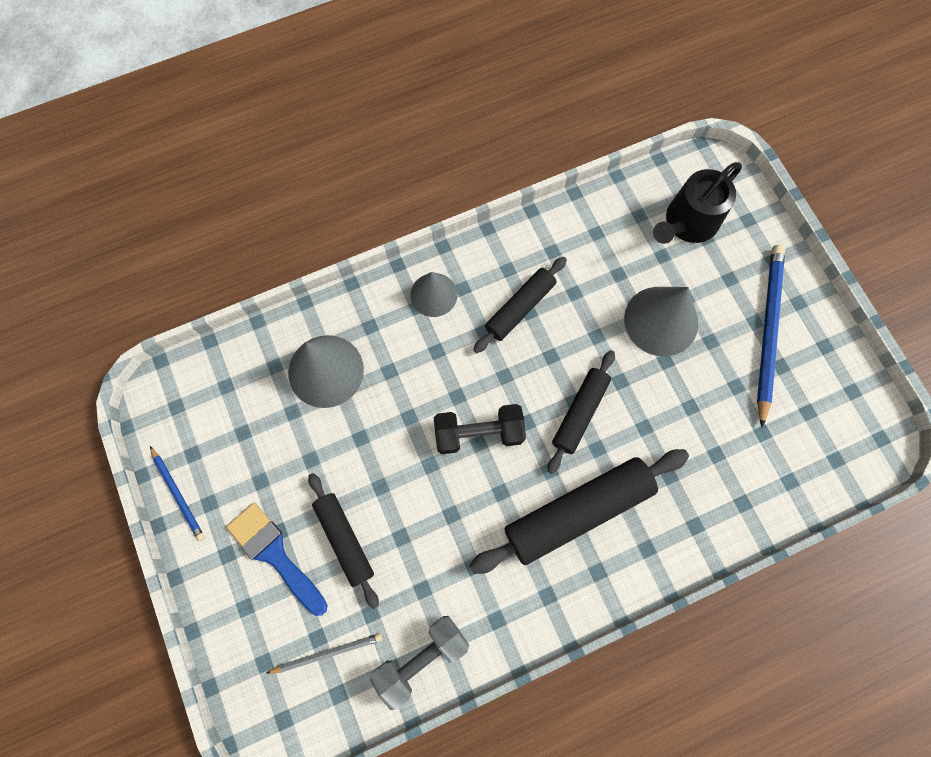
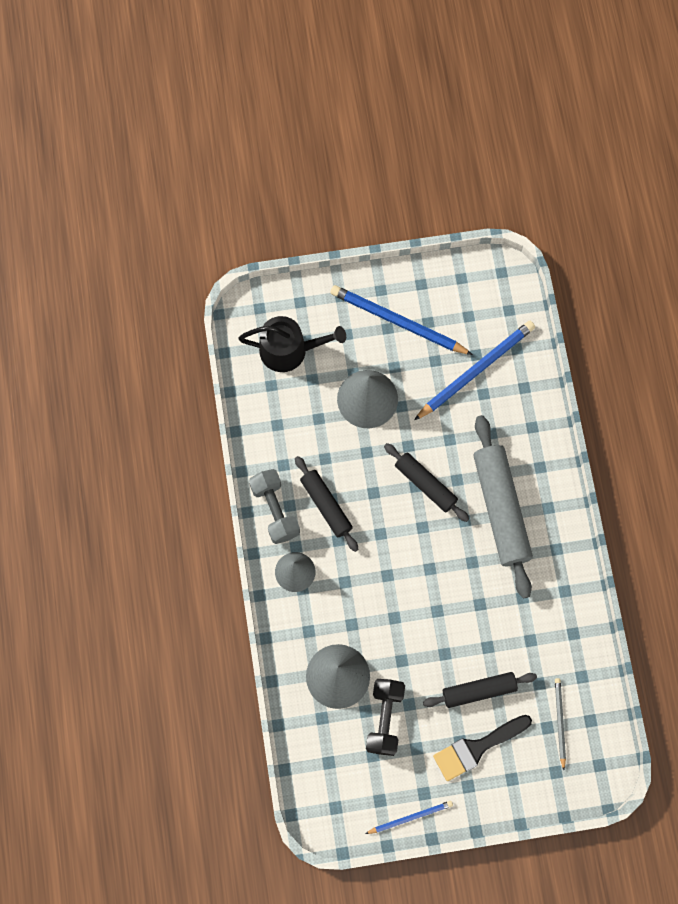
camera: 75 degrees left, 0 degrees up
blue brush [226,503,328,616] -> black brush [433,715,532,781]
grey dumbbell [370,616,469,710] -> grey dumbbell moved to [249,469,300,544]
black dumbbell [434,404,526,454] -> black dumbbell moved to [366,679,405,756]
black rolling pin [469,449,689,574] -> grey rolling pin [473,415,533,599]
black watering can [653,162,742,244] -> black watering can turned 60 degrees counterclockwise [239,316,346,372]
none -> blue pencil [414,321,535,420]

